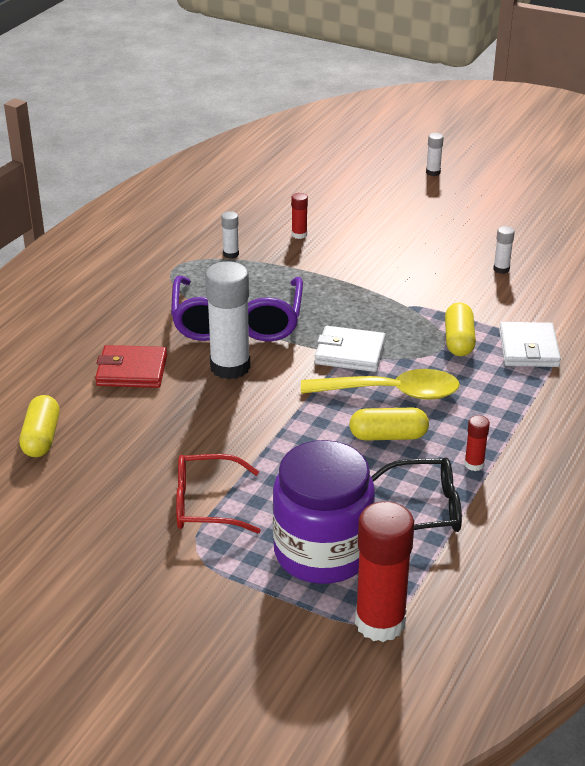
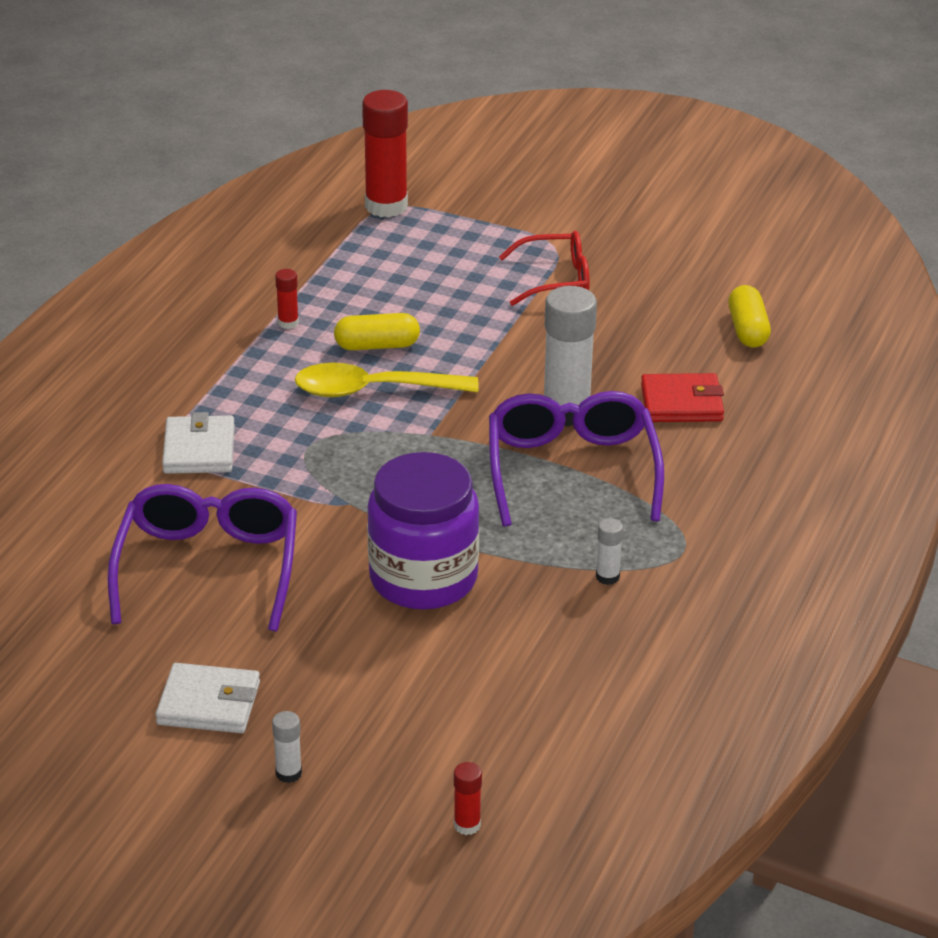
camera: 175 degrees right, 0 degrees up
purple jar [273,440,375,584] -> purple jar moved to [367,452,479,610]
red glue stick [291,193,308,239] -> red glue stick moved to [454,762,482,835]
white wallet [315,326,386,372] -> white wallet moved to [155,663,260,733]
black glasses [371,458,462,532] -> none
yellow capsule [445,302,476,356] -> none
white glue stick [493,226,515,274] -> purple glasses [108,484,297,632]

